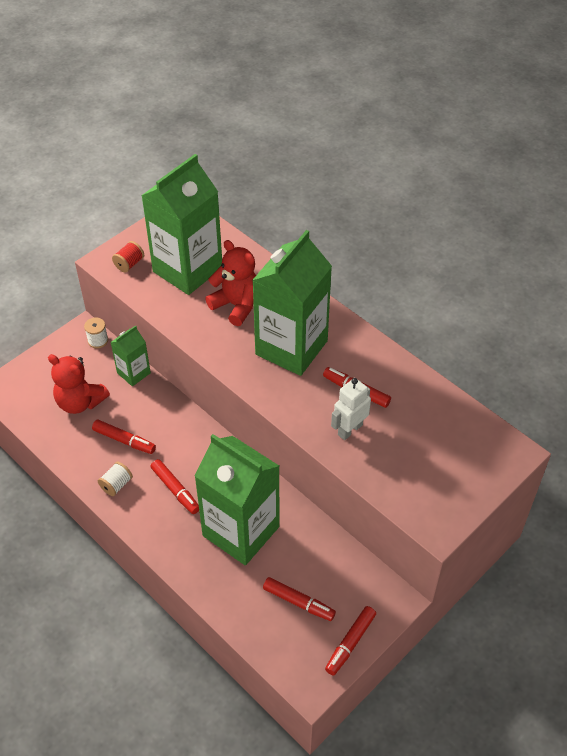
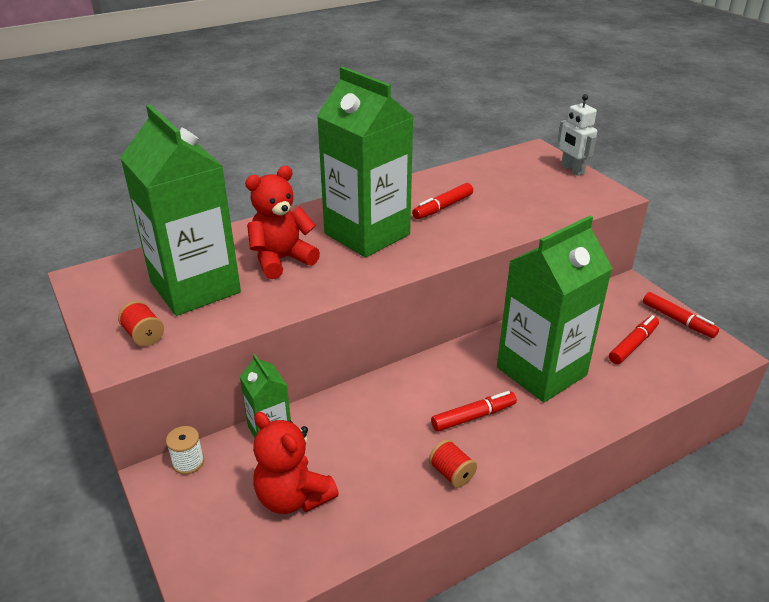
camera: 75 degrees left, 15 degrees down
red teddy bear [48,354,110,414] -> red teddy bear turned 90 degrees clockwise [253,412,339,514]
red marker [92,420,156,454] -> none
white spool [98,462,133,496] -> red spool [429,439,477,488]
white robot [331,378,371,440] -> white robot moved to [558,94,597,176]

